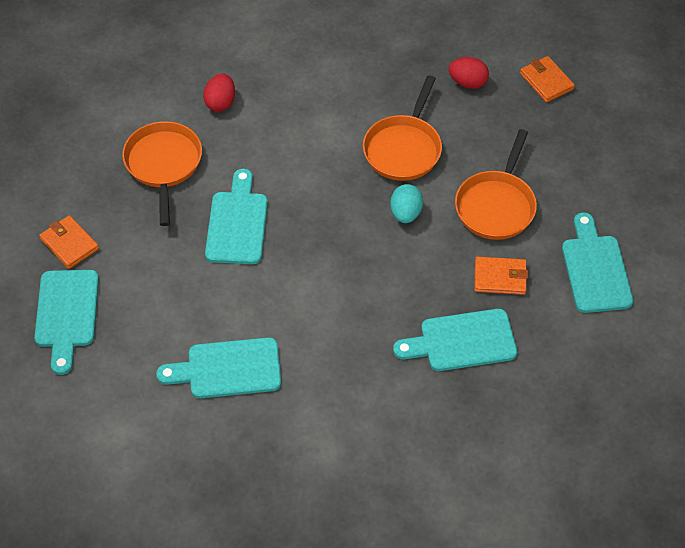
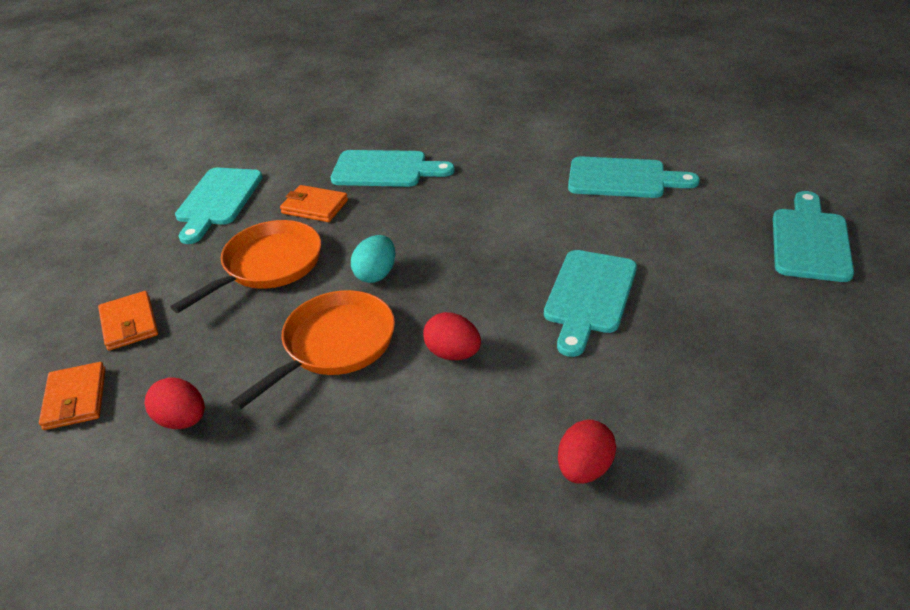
camera: 160 degrees left, 15 degrees down
orange wallet [39,215,99,269] -> orange wallet moved to [98,291,158,351]
orange pan [122,121,202,226] -> none
none -> red egg [423,312,481,360]

